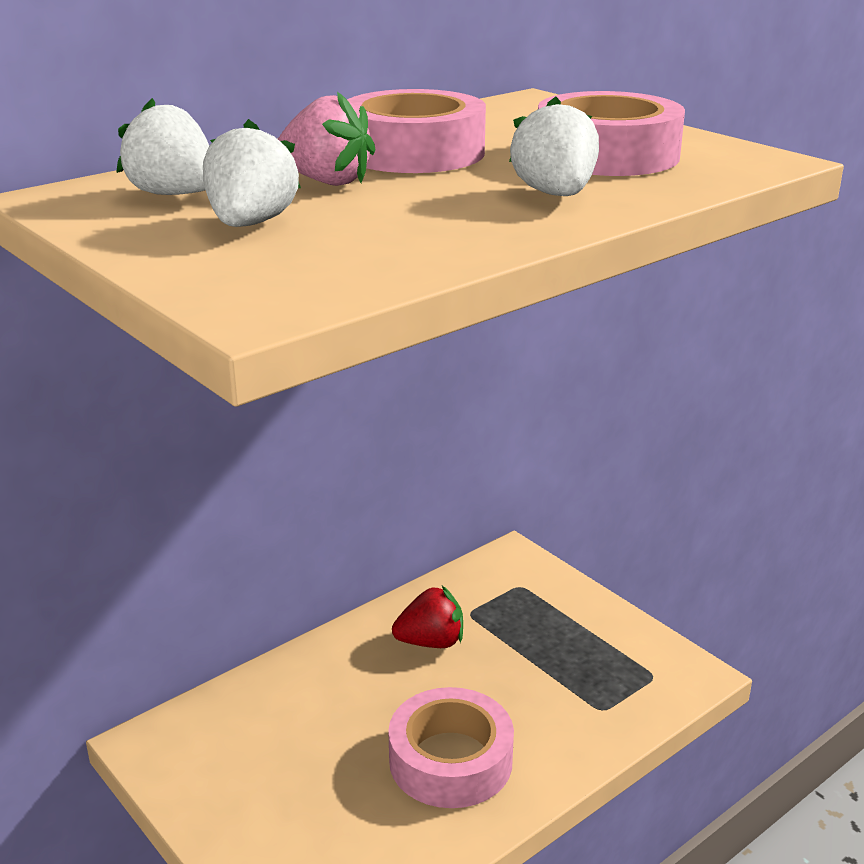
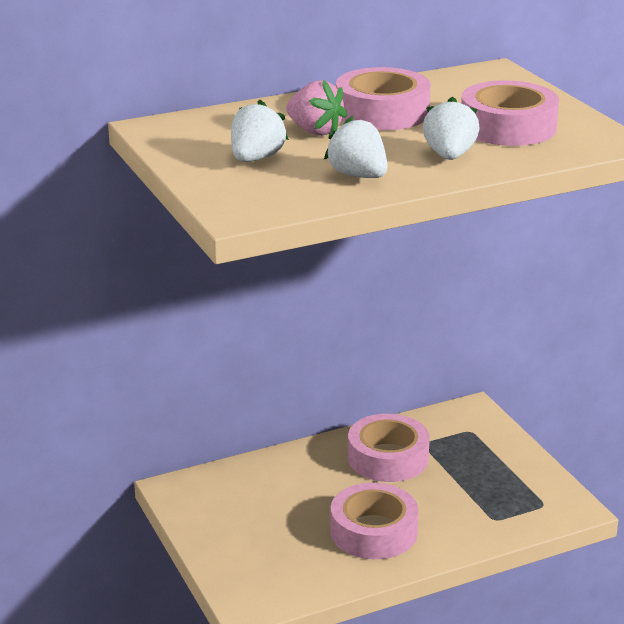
camera: 15 degrees right, 0 degrees up
white strawberry [116,98,209,195] -> white strawberry moved to [324,116,388,178]
red strawberry [392,586,463,648] -> pink tape [348,414,430,482]

